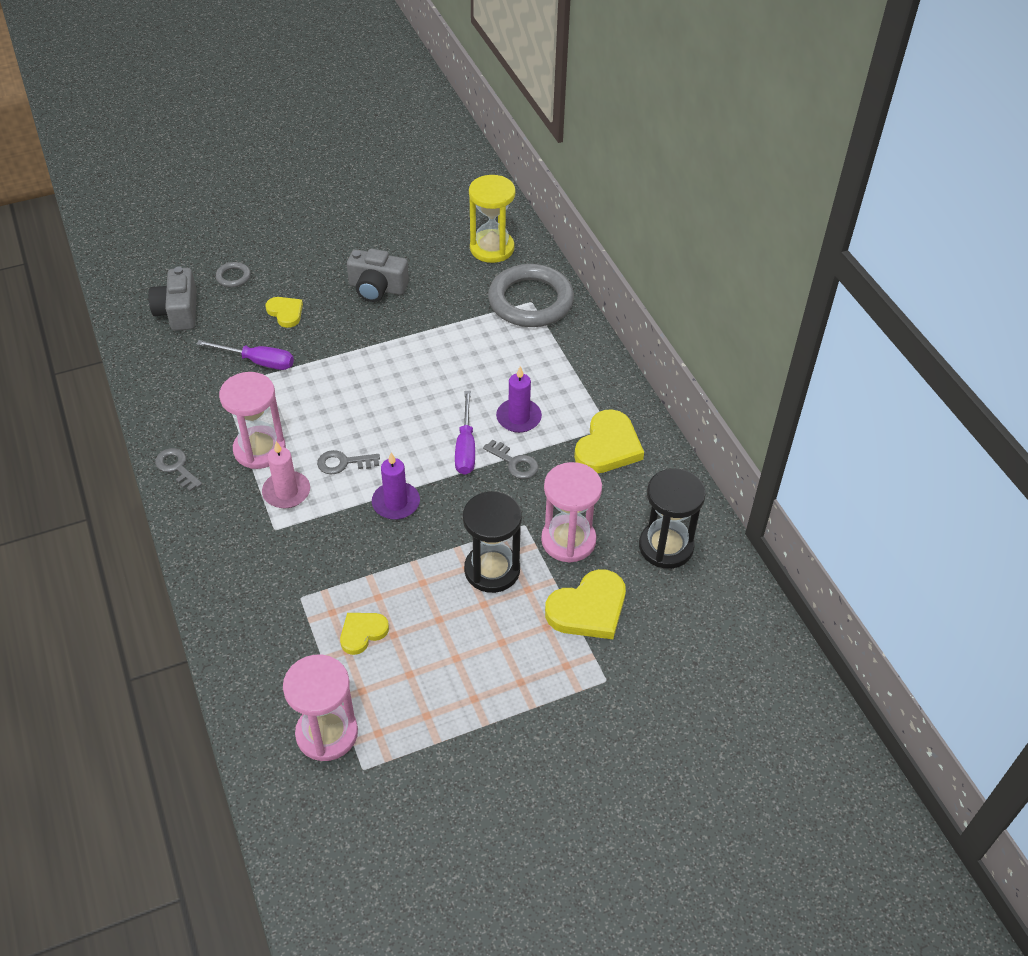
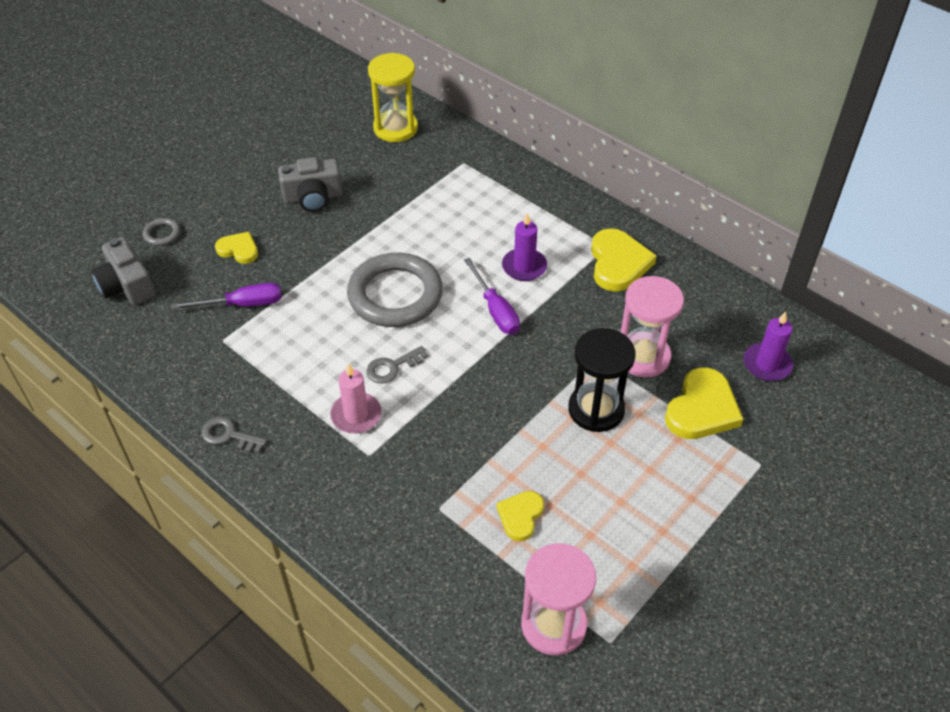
camera: 25 degrees left, 0 degrees up
pink hourglass [219,372,286,469] -> none
purple candle [372,452,420,520] -> purple candle moved to [743,311,793,381]
grey key [483,439,538,479] -> none
grey ring [488,264,574,327] -> grey ring moved to [347,253,443,327]
black hourglass [639,468,706,569] -> none

